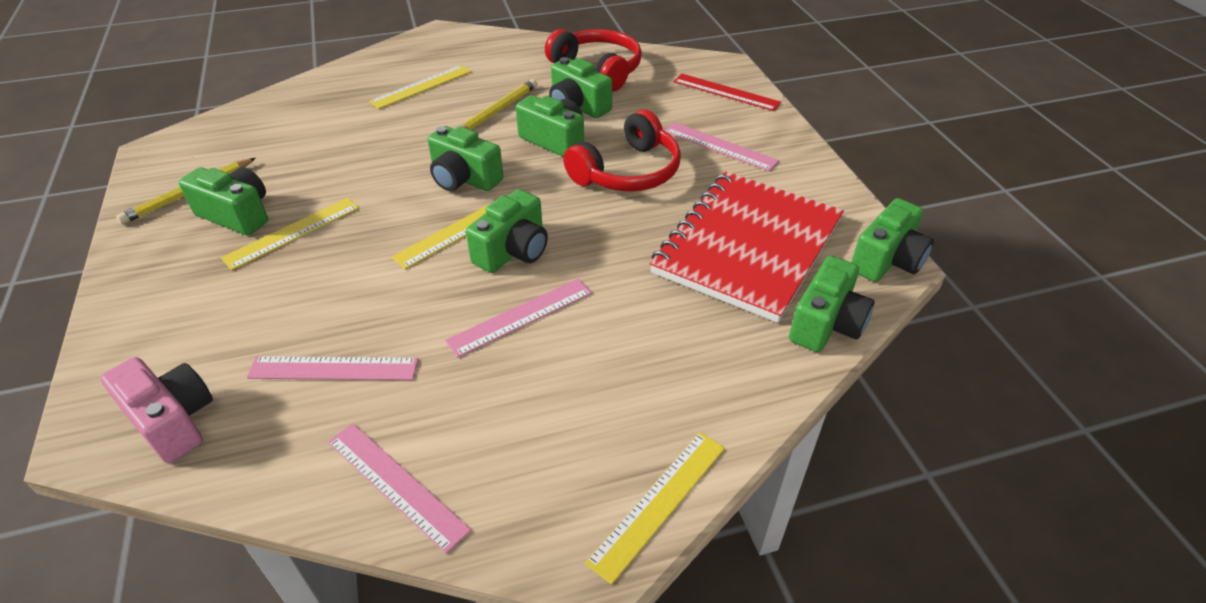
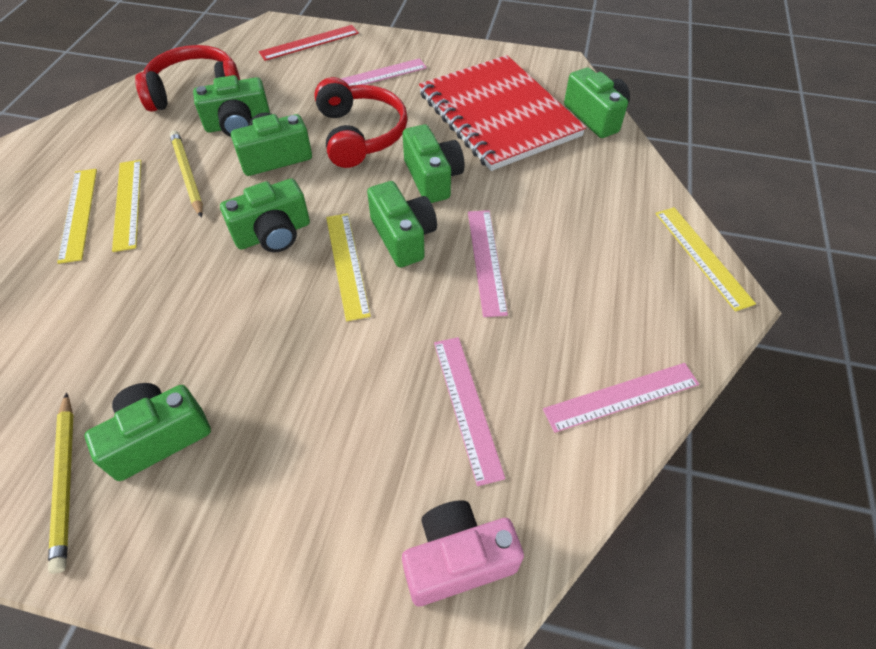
camera: 60 degrees left, 10 degrees up
yellow ruler [221,198,359,270] -> yellow ruler moved to [112,160,141,252]
pink ruler [247,356,418,380] -> pink ruler turned 45 degrees counterclockwise [434,337,505,486]
green camera [851,198,934,282] -> green camera moved to [403,124,464,203]

